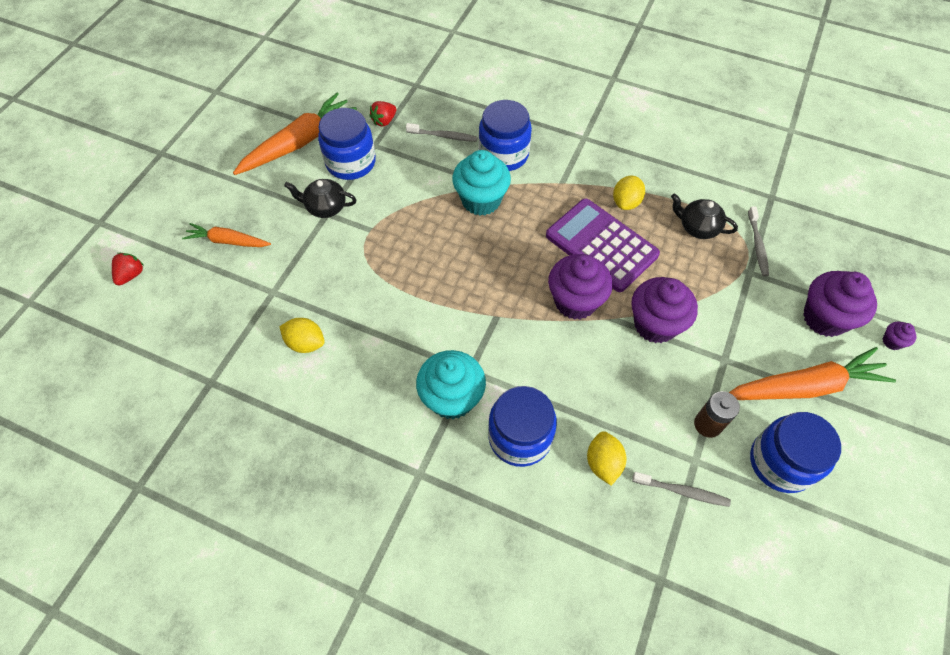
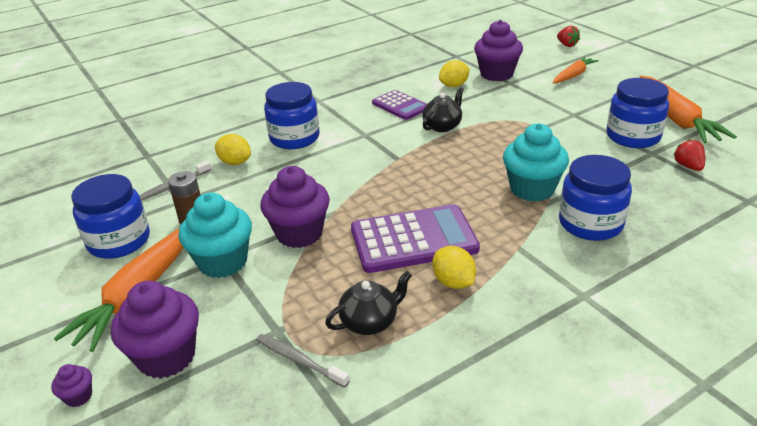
camera: 125 degrees right, 25 degrees down
black teapot [284,179,356,218] -> black teapot moved to [422,87,464,132]
grey toothbrush [406,123,478,142] -> none
turquoise cupcake [416,350,486,419] -> turquoise cupcake moved to [178,193,252,278]
purple cupcake [548,254,613,320] -> purple cupcake moved to [474,20,523,81]
none -> purple calculator [372,90,427,120]

